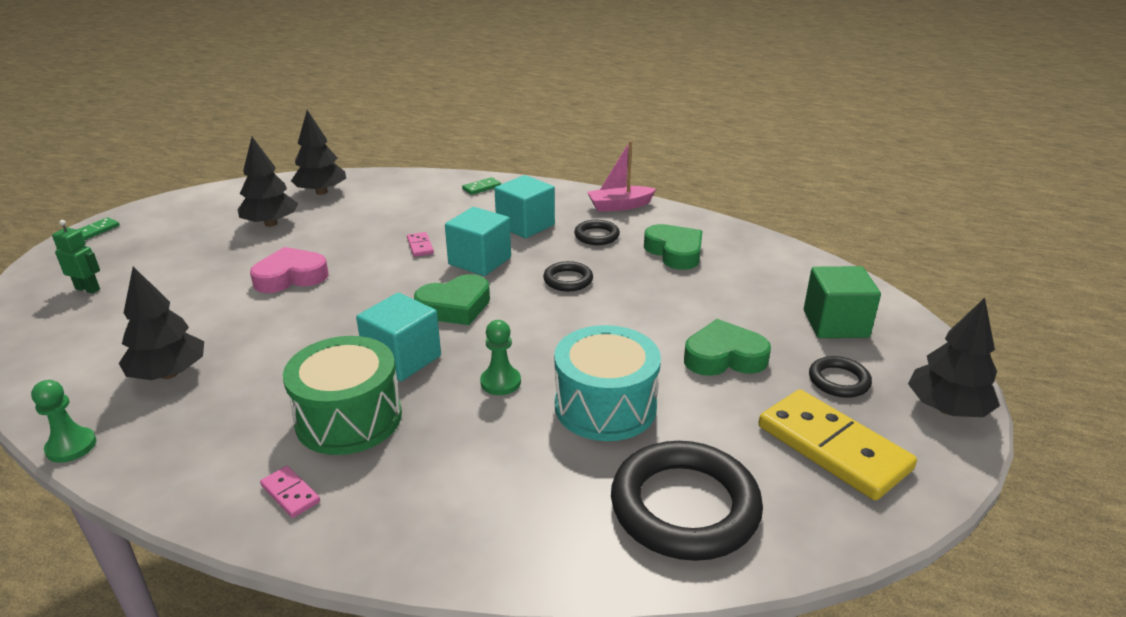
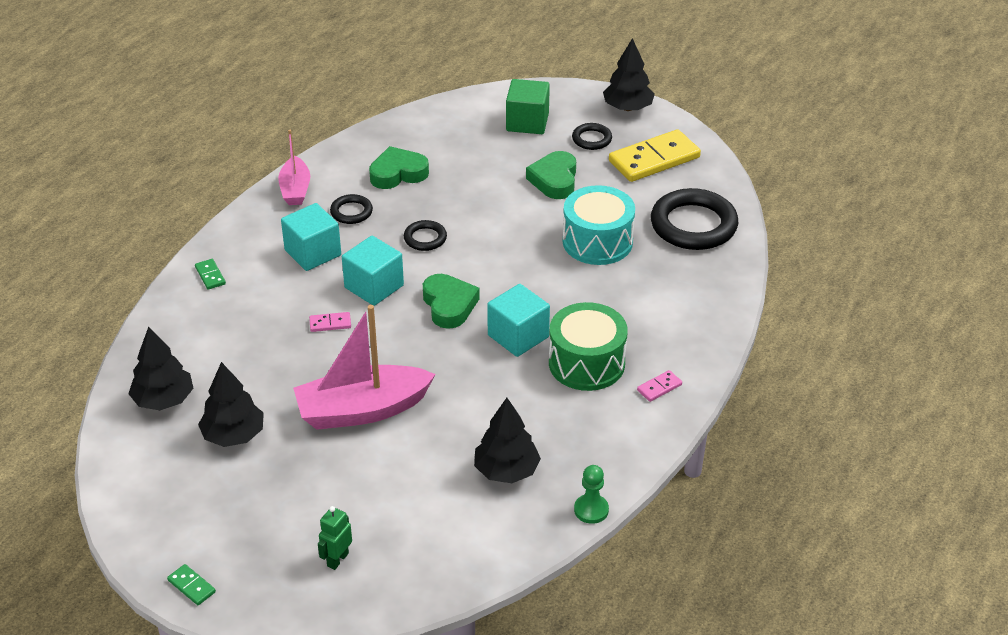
camera: 80 degrees left, 10 degrees up
pink heart [250,247,329,293] -> pink boat [293,305,436,430]
green pawn [480,320,521,395] -> none

